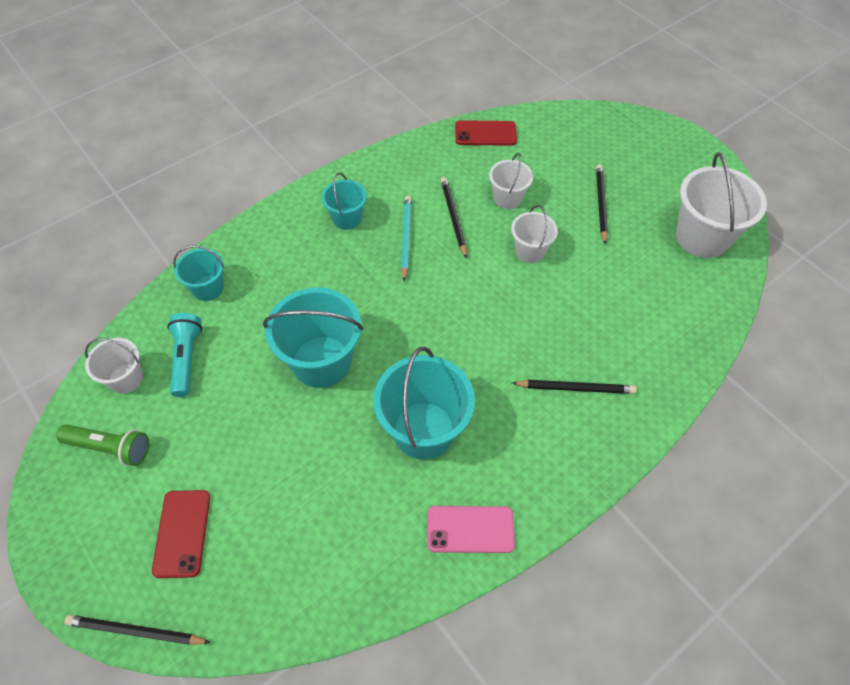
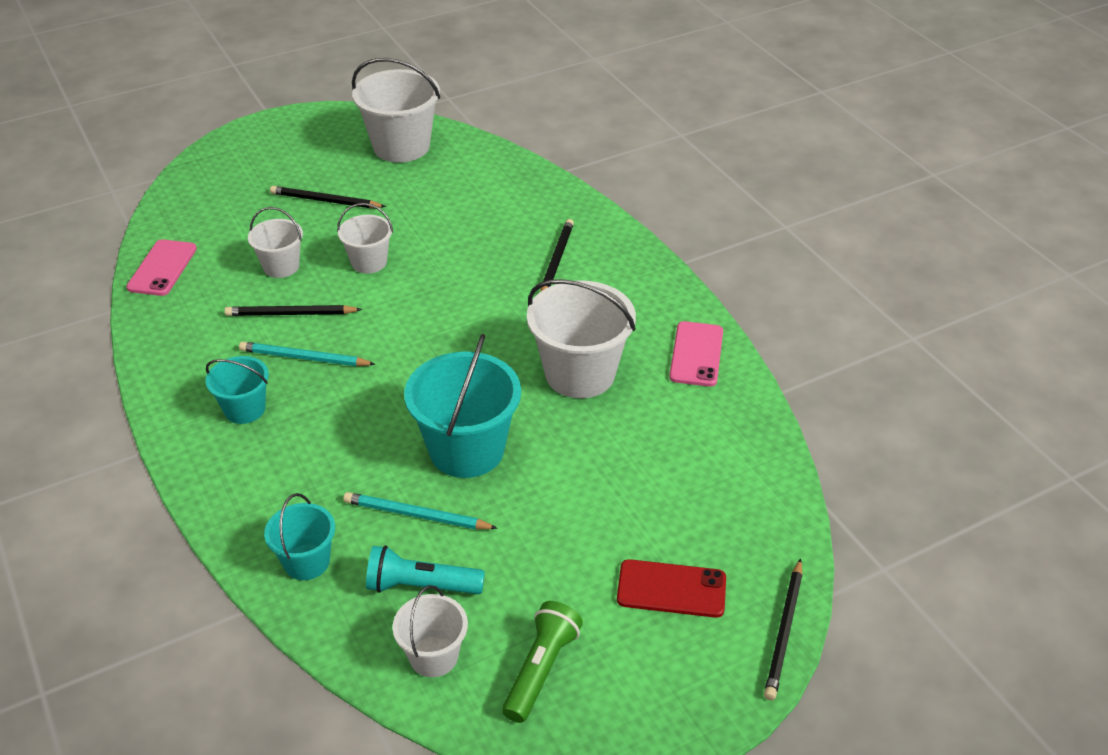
camera: 80 degrees left, 15 degrees down
turquoise bucket [373,347,475,460] -> white bucket [527,279,636,398]
red phone [455,120,517,146] -> pink phone [126,239,197,296]
none -> turquoise pencil [343,492,498,530]

